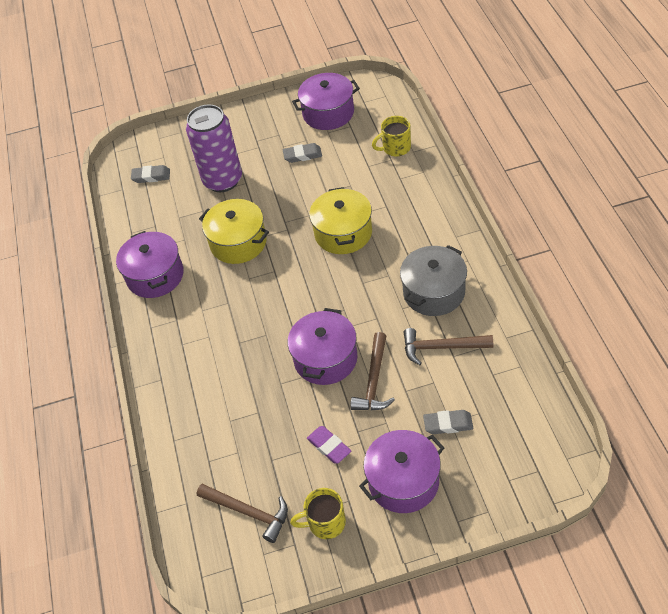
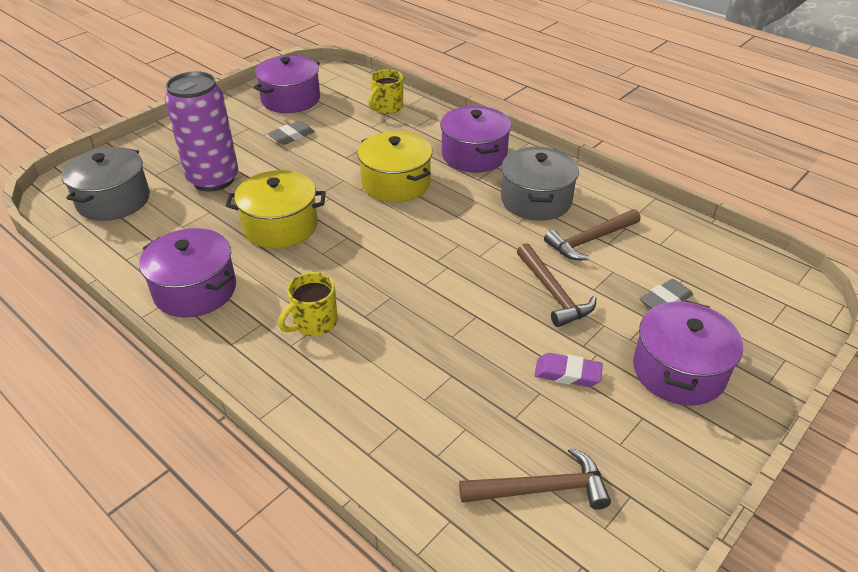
camera: 40 degrees left, 10 degrees down
grey eraser [131,165,170,183] -> grey pot [61,147,150,221]
purple pot [288,308,357,385] -> purple pot moved to [440,106,512,173]
yellow mug [290,488,346,539] -> yellow mug moved to [278,272,338,336]

